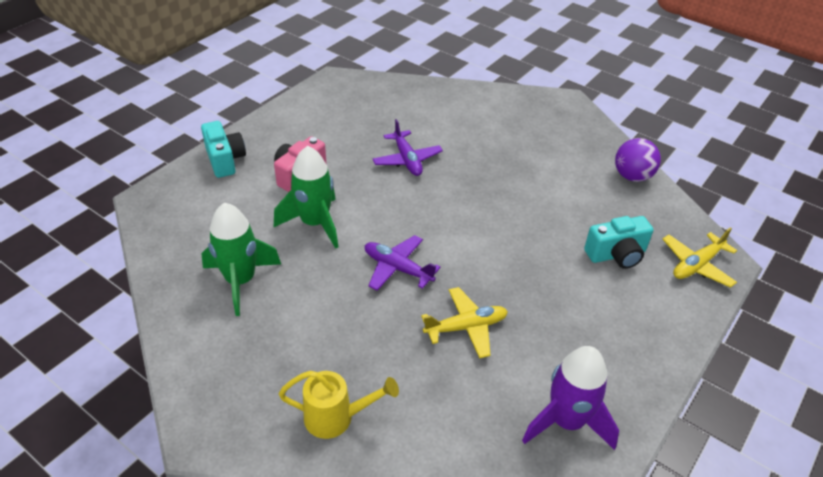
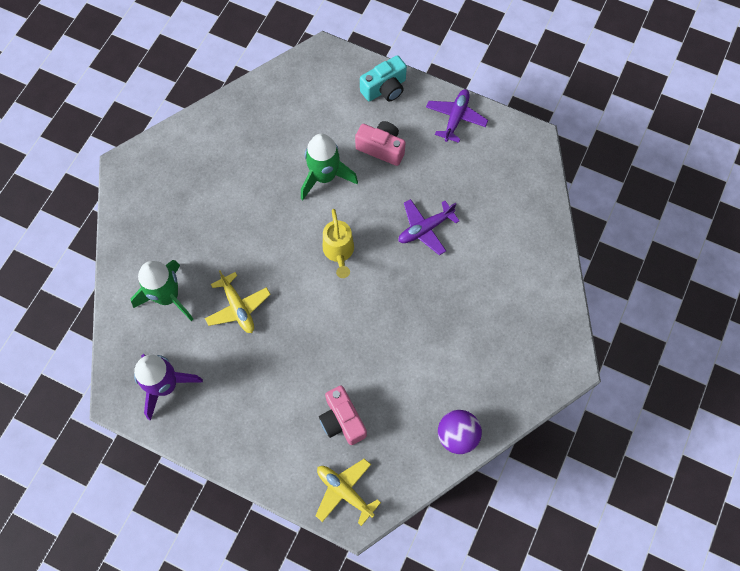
camera: 80 degrees right, 25 degrees up
green rocket [201,203,281,316] -> green rocket moved to [131,260,193,321]
yellow watering can [279,371,399,439] -> yellow watering can moved to [323,209,354,278]
purple plane [365,235,440,291] -> purple plane moved to [426,89,488,143]
turquoise camera [584,216,653,269] -> pink camera [319,386,367,445]

